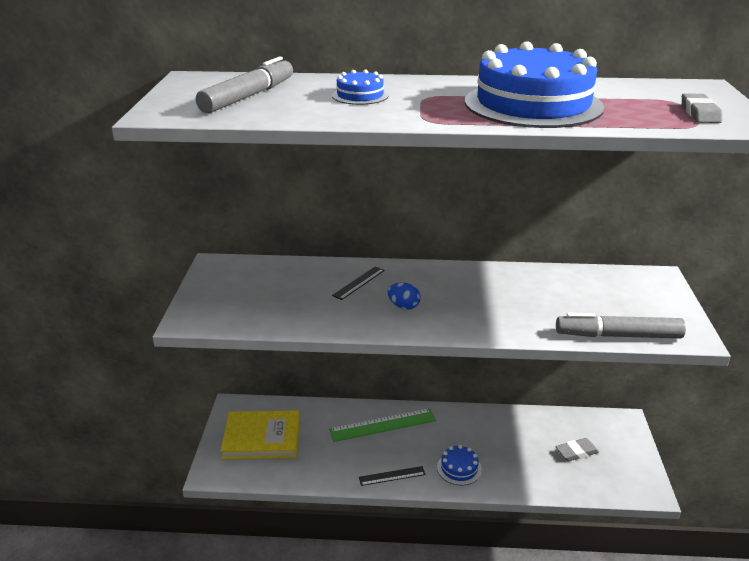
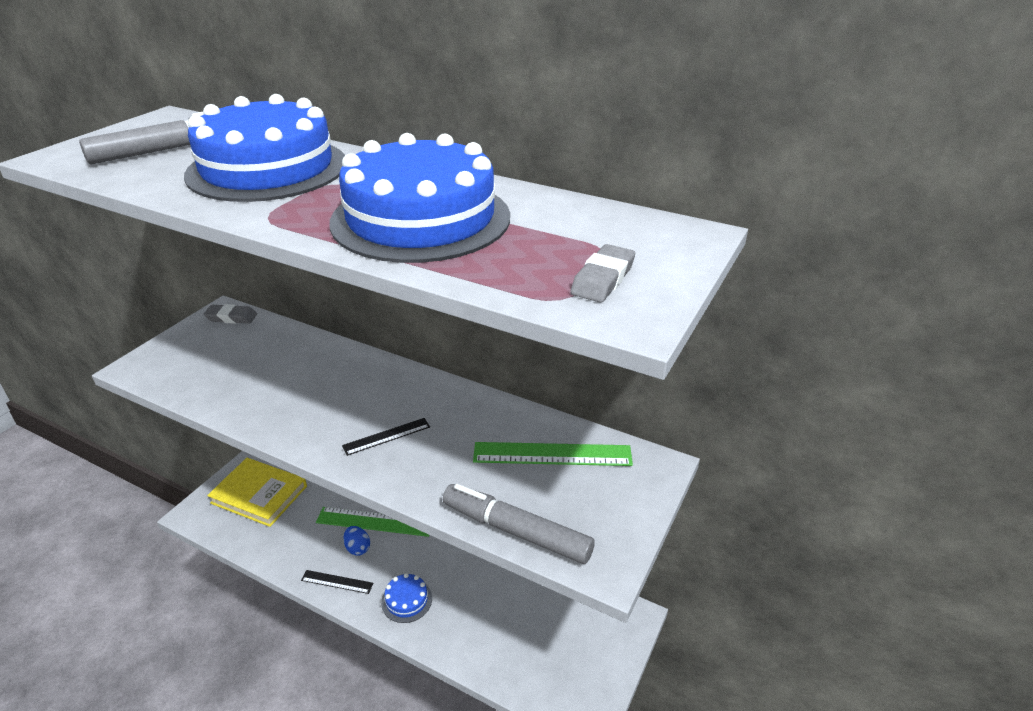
camera: 25 degrees right, 5 degrees up
blue cake [332,70,389,105] -> blue cake [184,94,345,202], size x2.34
black ruler [332,267,385,300] -> black ruler moved to [342,418,430,456]
blue egg [388,283,421,310] -> blue egg moved to [343,526,370,555]
grey eraser [556,438,599,461] -> grey eraser moved to [204,304,257,324]
none -> green ruler [473,442,633,466]

